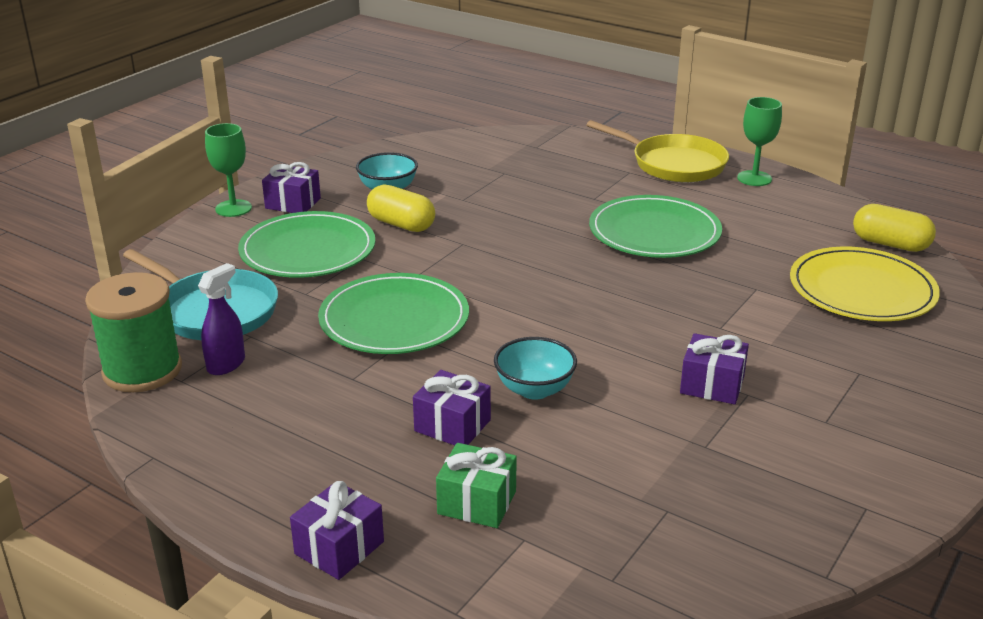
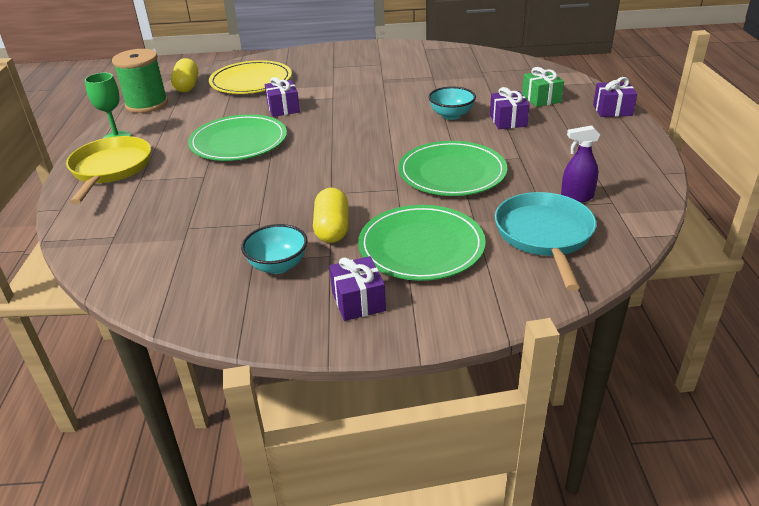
camera: 125 degrees left, 5 degrees up
green spool [85,272,182,392] -> green spool moved to [112,49,168,113]
green goblet [205,123,252,217] -> none
purple gift [680,333,749,405] -> purple gift moved to [265,77,300,117]

